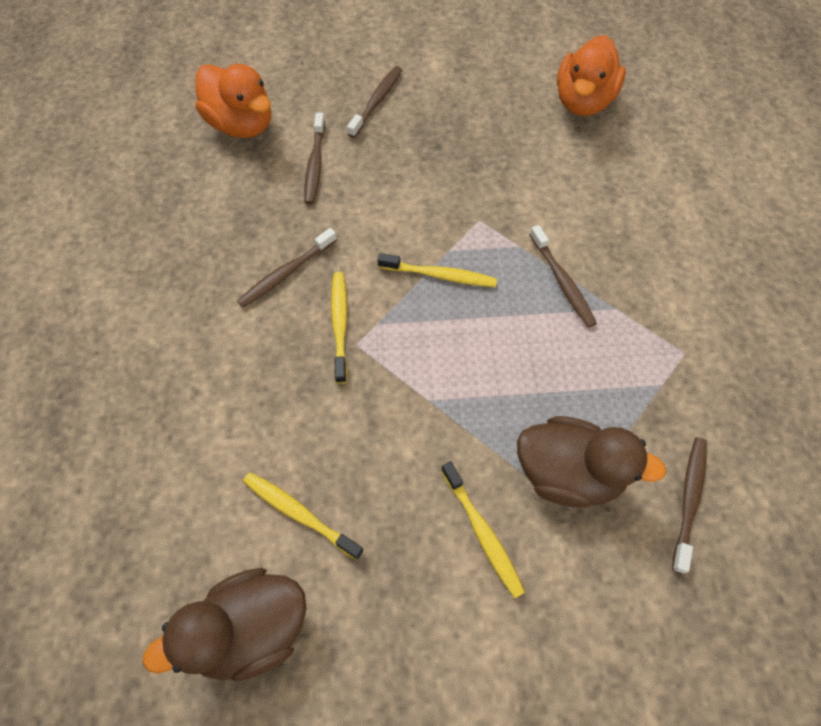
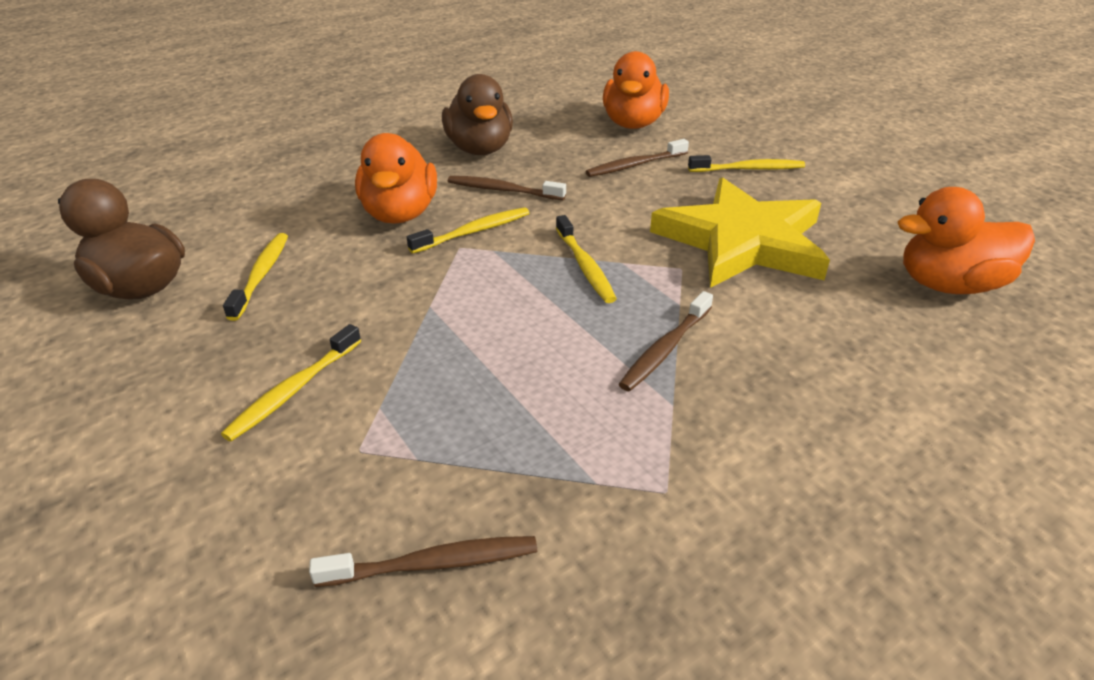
camera: 60 degrees right, 25 degrees down
brown toothbrush [347,66,402,138] -> yellow toothbrush [688,155,805,172]
brown duck [517,416,666,508] -> brown duck moved to [442,74,513,155]
none -> orange duck [355,133,437,224]
none -> yellow star [650,177,830,288]

